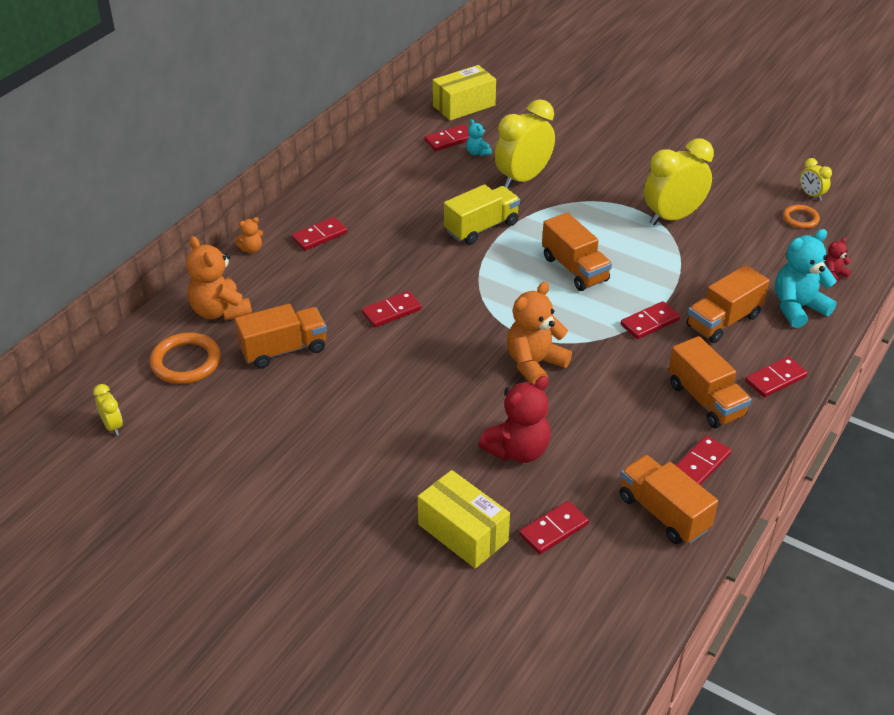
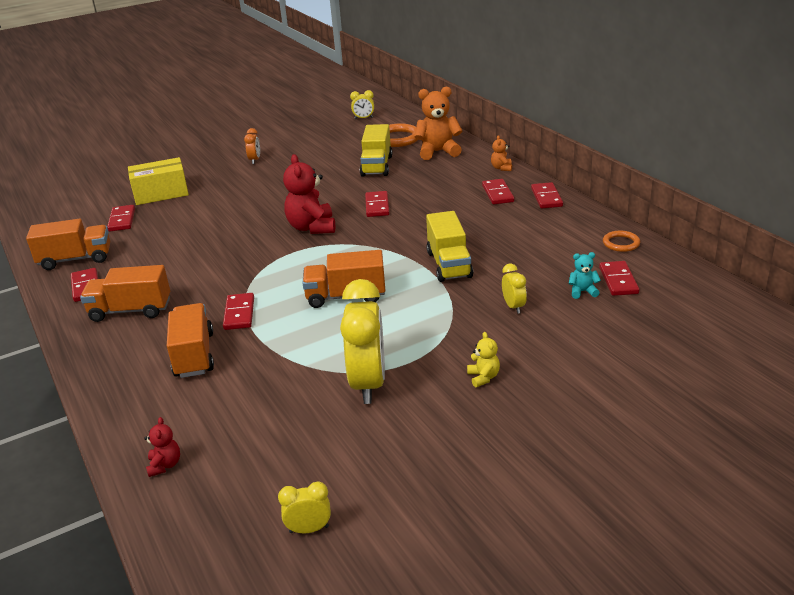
camera: 120 degrees right, 10 degrees down
orange truck [235,304,327,369] -> yellow truck [360,124,392,177]
yellow box [433,65,496,121] -> none
red teddy bear [478,376,551,463] -> red teddy bear moved to [283,154,335,234]
yellow clock [495,99,555,189] -> yellow clock [502,264,527,314], size x0.46
orange teddy bear [507,282,572,384] -> none
red domino [745,356,808,397] -> red domino moved to [531,182,563,208]
turquoise teddy bear [775,229,837,328] -> none
orange ring [783,205,820,229] -> orange ring moved to [603,231,640,252]
none -> orange clock [244,128,260,164]
none -> yellow teddy bear [467,332,500,387]

